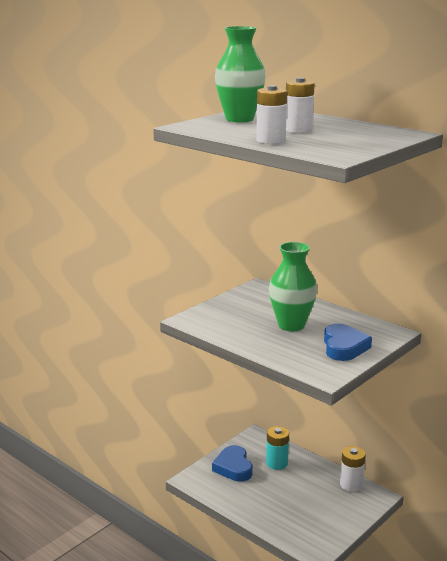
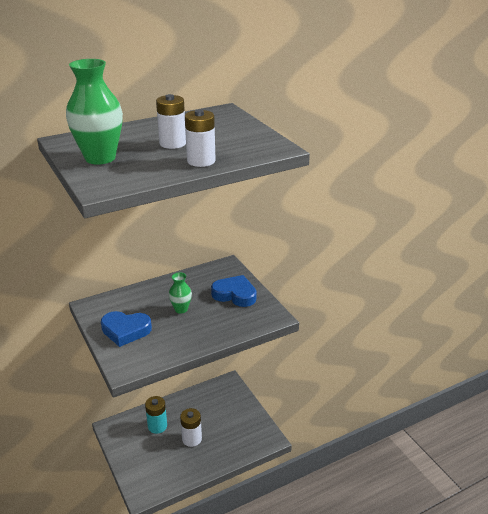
camera: 70 degrees left, 10 degrees up
blue heart [212,445,253,482] -> blue heart moved to [101,311,152,347]
green vase [269,242,317,331] -> green vase [169,272,192,314], size x0.53
white battery [340,446,365,492] -> white battery moved to [180,408,202,447]

